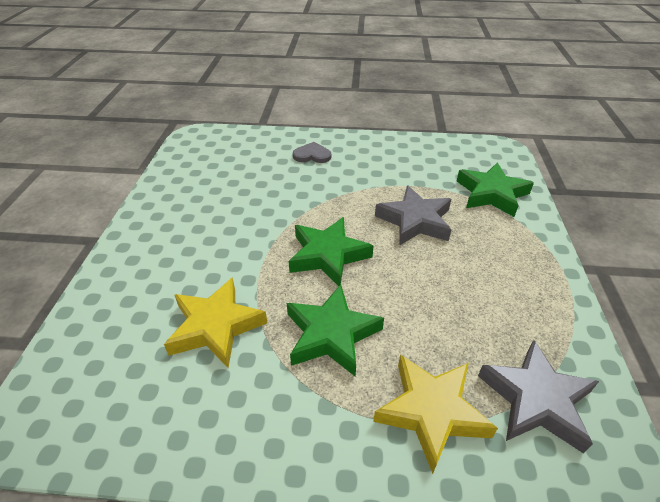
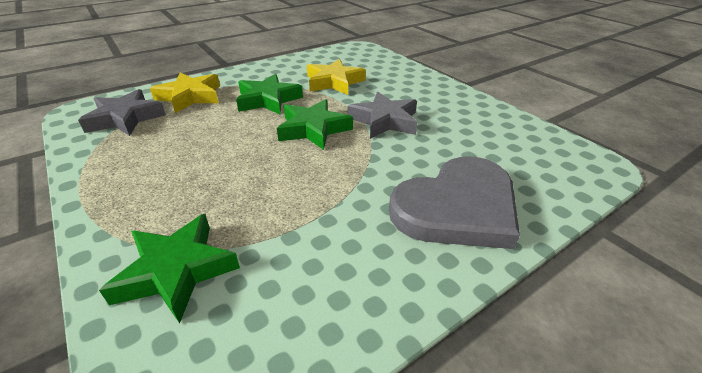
camera: 140 degrees right, 5 degrees down
grey heart [293,142,331,163] -> grey heart [389,156,520,249], size x2.41
grey star [375,185,451,246] -> grey star moved to [348,92,417,139]

